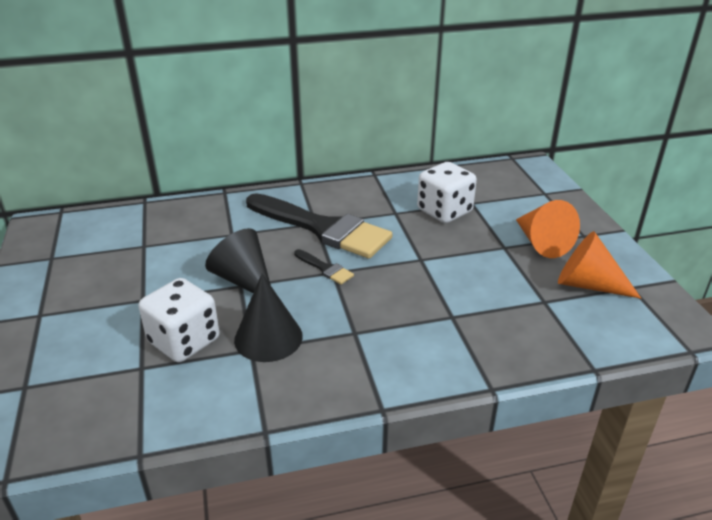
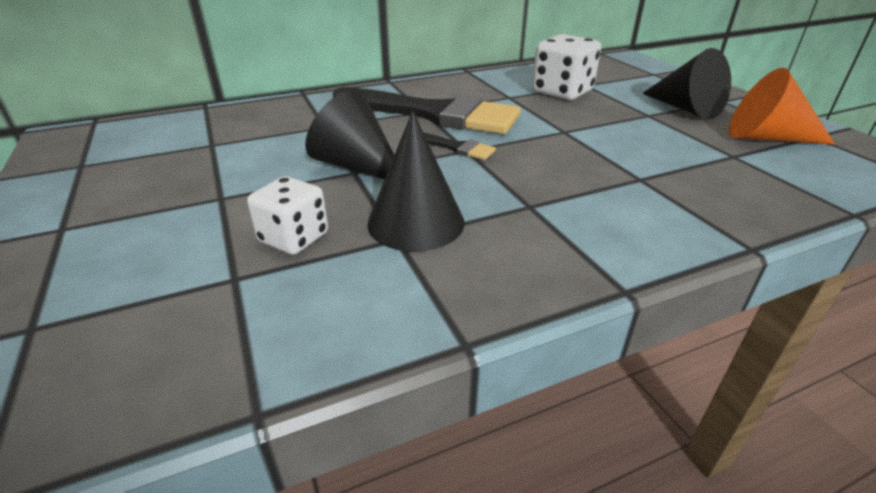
camera: 10 degrees left, 0 degrees up
white dice [138,278,219,362] -> white dice [247,176,328,255], size x0.65
orange cone [516,200,580,258] -> black cone [642,48,731,119]

